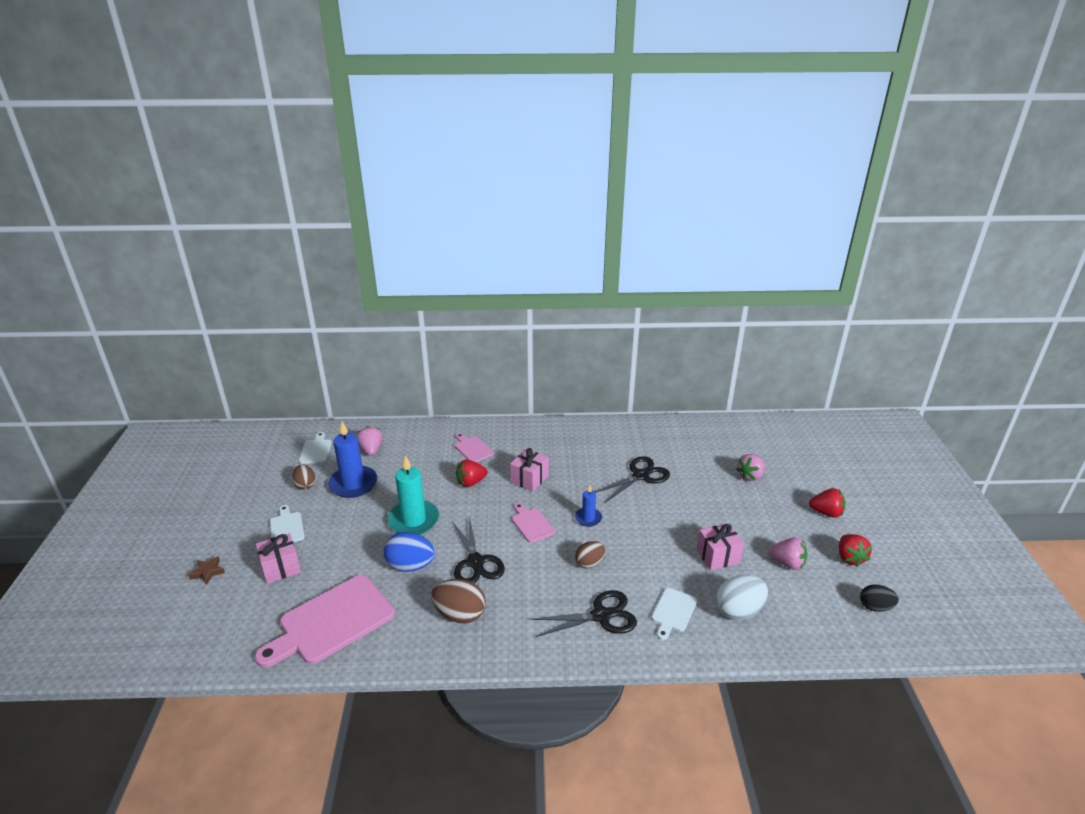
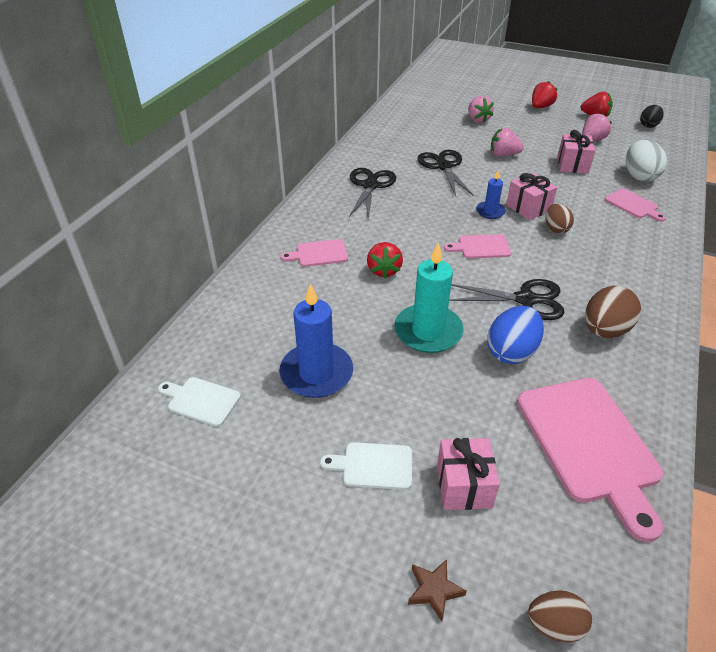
camera: 65 degrees left, 10 degrees up
brown egg [292,464,315,490] -> brown egg moved to [528,590,592,642]
pink strawberry [357,426,383,456] -> pink strawberry moved to [491,128,524,156]
pink gift [510,448,549,492] -> pink gift moved to [506,173,557,220]
black scissors [530,590,637,637] -> black scissors moved to [349,168,396,219]
white cutting board [652,588,697,640] -> pink cutting board [605,189,666,222]

